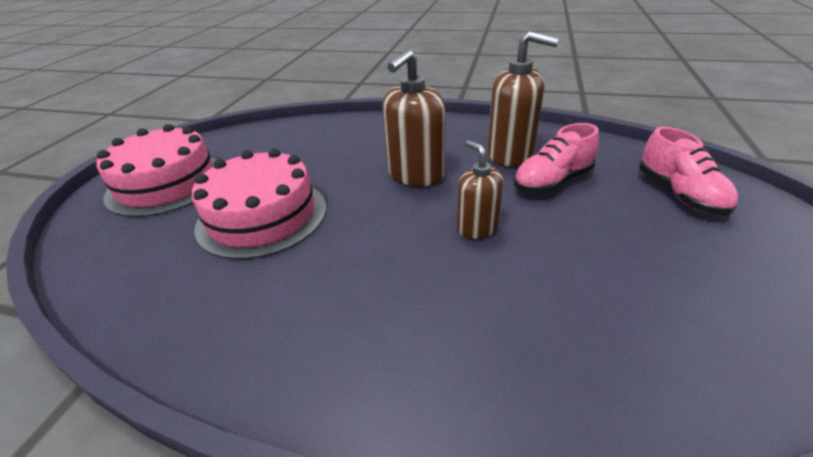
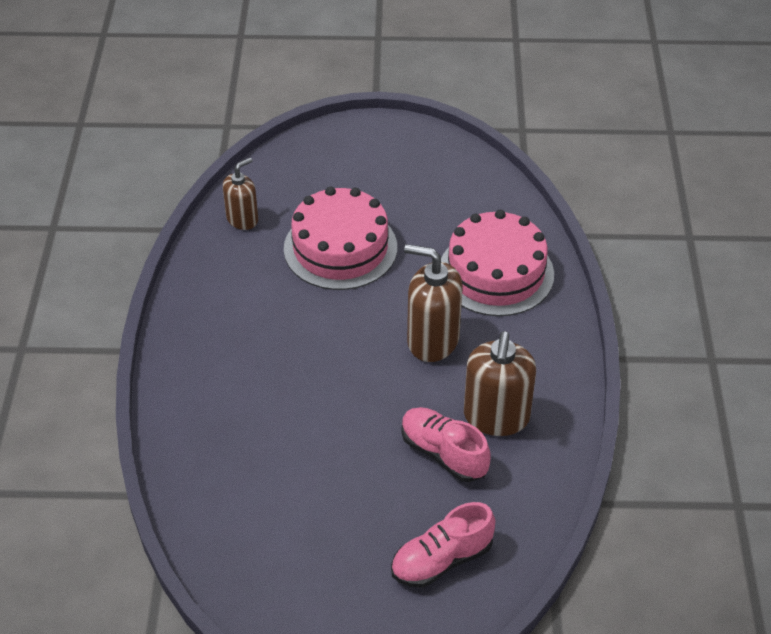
camera: 75 degrees right, 10 degrees up
pink cake [96,124,217,217] -> pink cake moved to [441,210,554,316]
brown soap dispenser [457,140,503,239] -> brown soap dispenser moved to [223,158,258,230]

